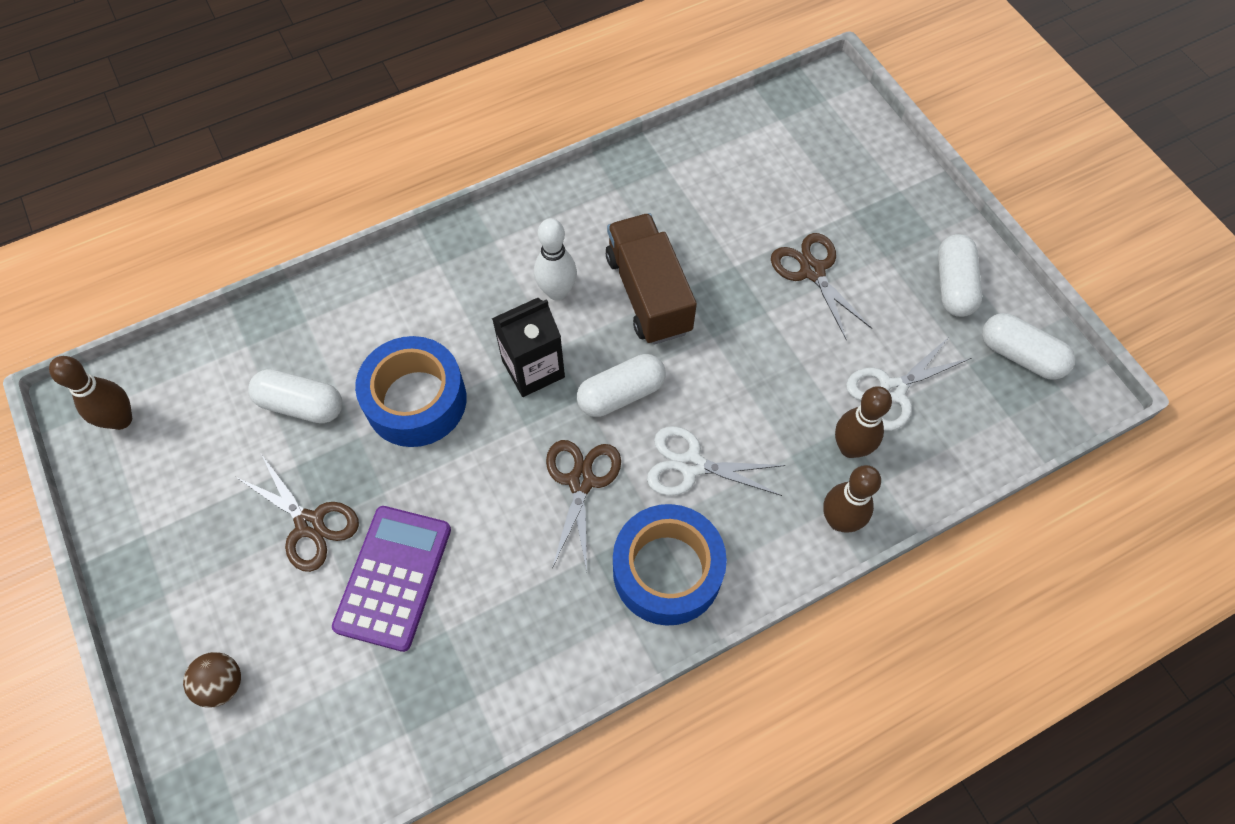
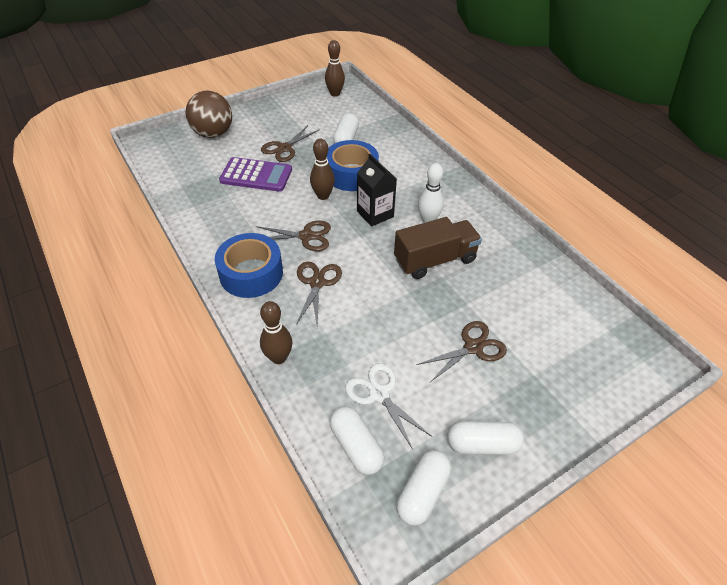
camera: 85 degrees right, 15 degrees down
brown ball [183,652,241,708] -> brown ball [185,91,232,138], size x1.97
white capsule [577,354,666,417] -> white capsule moved to [330,406,385,475]
white scissors [647,426,786,496] -> brown scissors [296,262,342,327]
brown bowling pin [835,386,892,458] -> brown bowling pin moved to [310,139,335,200]

